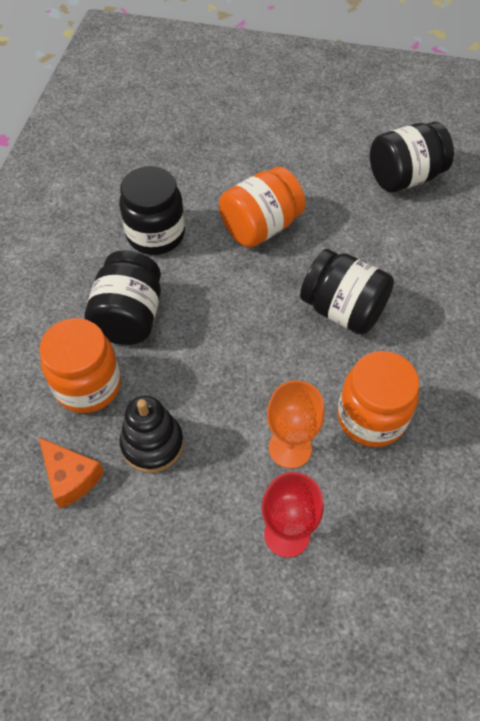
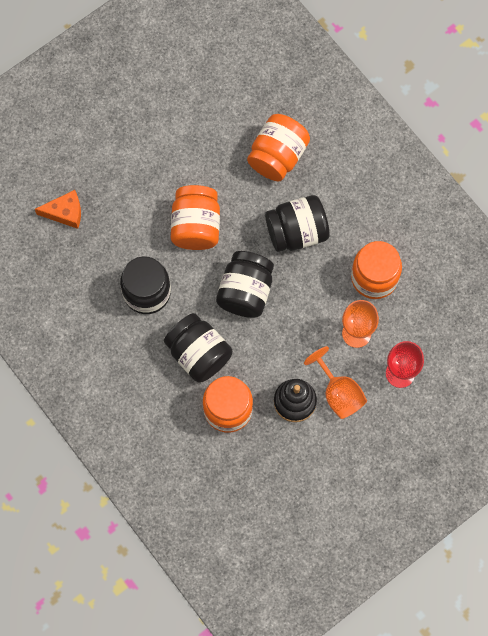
camera: 50 degrees left, 15 degrees up
orange cheese [39,438,104,508] -> orange cheese moved to [35,190,81,229]
black jar [370,122,454,192] -> black jar moved to [216,251,274,318]
none -> orange jar [247,114,310,181]
none -> orange goblet [304,346,367,419]

